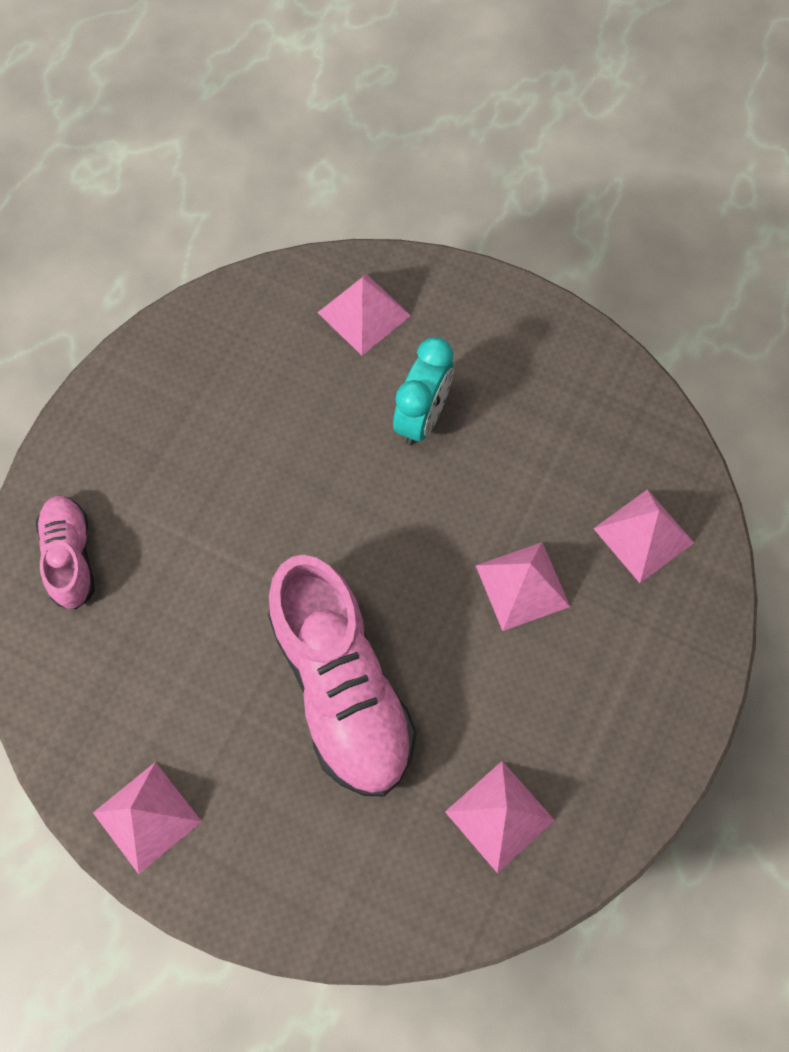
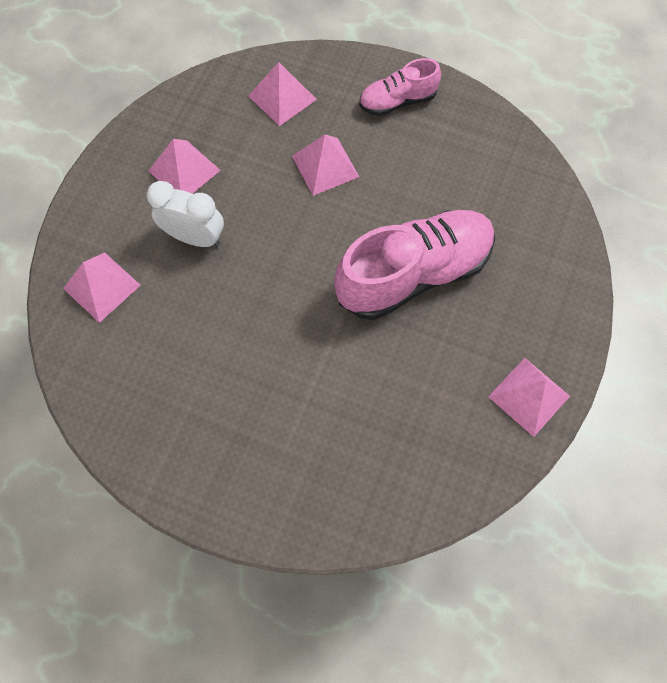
camera: 95 degrees left, 0 degrees up
pink shoe [36,496,95,610] -> pink shoe moved to [359,58,441,116]
turquoise clock [393,337,454,445] -> white clock [147,181,224,247]
pink pyramid [445,761,555,873] -> pink pyramid moved to [149,139,221,194]

